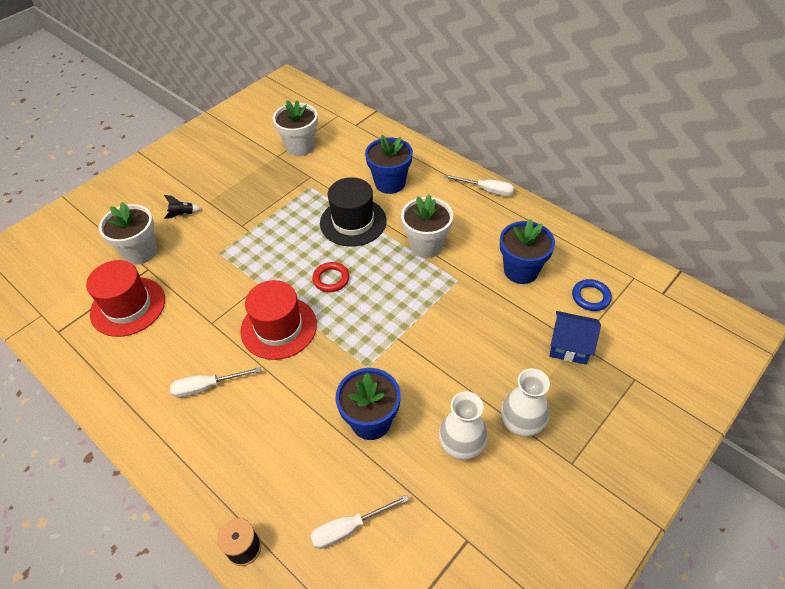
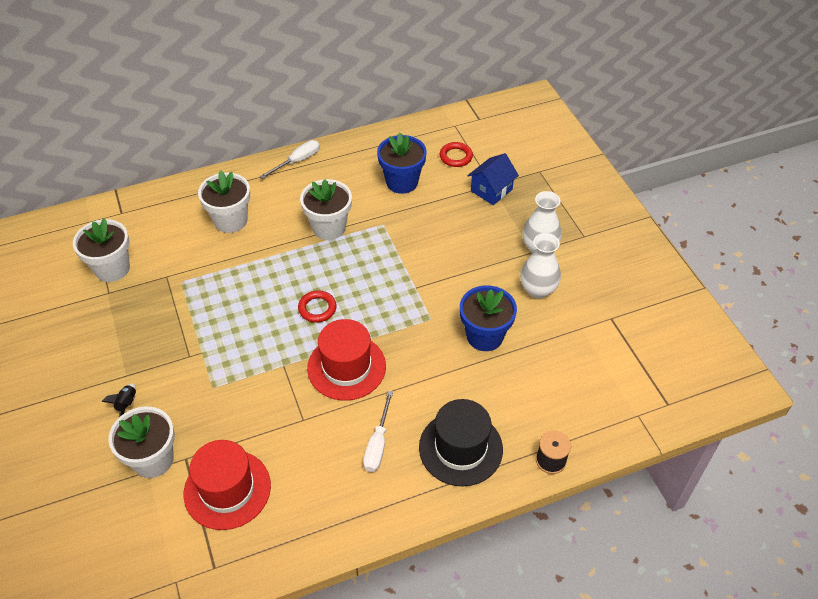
camera: 65 degrees left, 0 degrees up
white screwdriver [310,495,409,549] -> none
black hat [320,177,387,247] -> black hat moved to [419,399,503,487]
blue flower pot [365,135,413,194] -> white flower pot [198,171,250,233]
blue ring [572,279,612,311] -> red ring [440,142,473,167]

